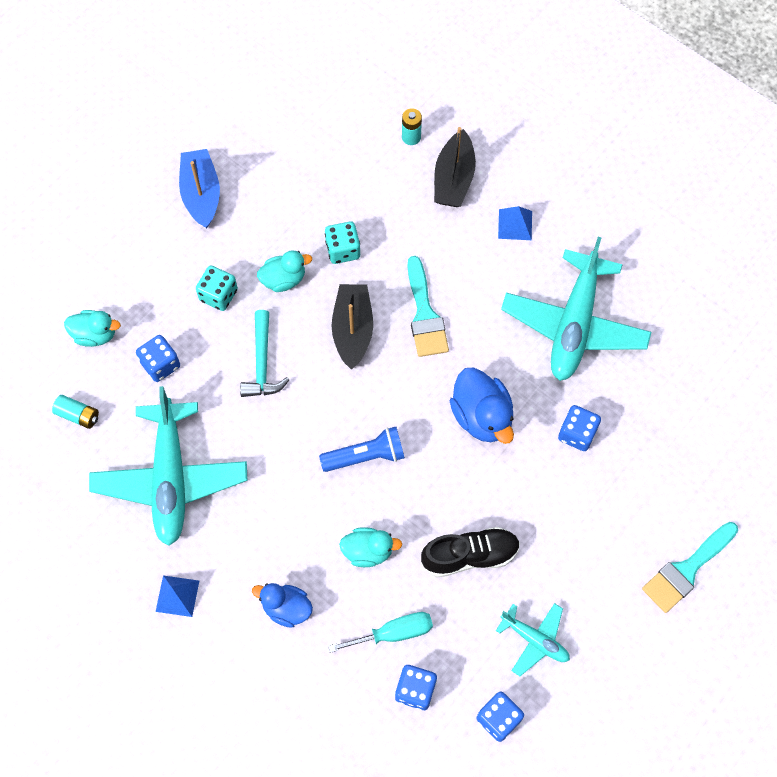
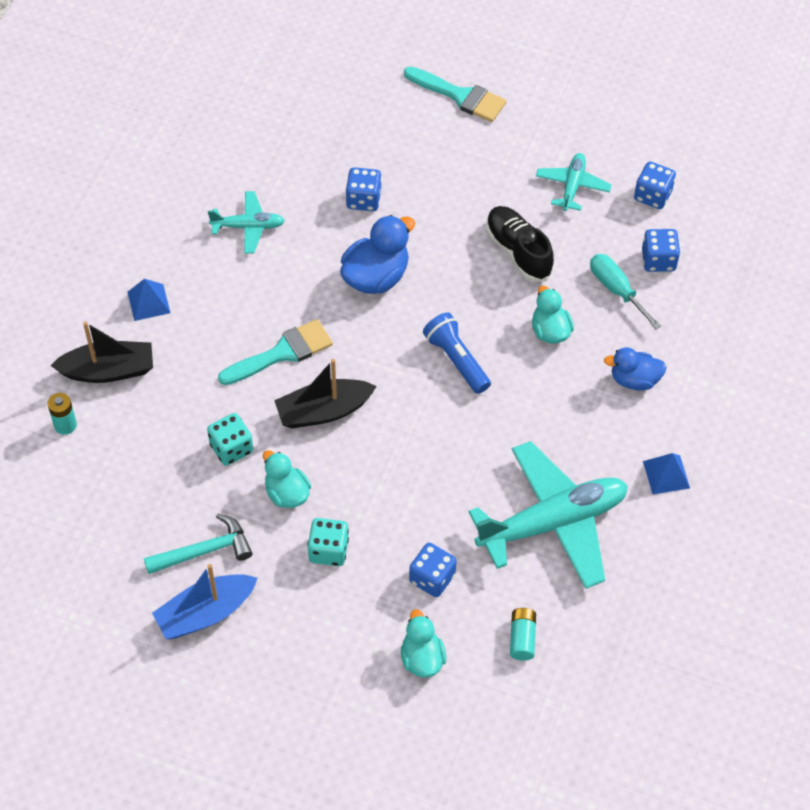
camera: 110 degrees left, 10 degrees down
turquoise hammer [240,310,289,397] -> turquoise hammer moved to [144,514,252,574]
blue duck [252,583,313,628] -> blue duck turned 90 degrees clockwise [604,347,667,391]
turquoise plane [501,237,652,381] -> turquoise plane [208,191,285,254], size x0.50

